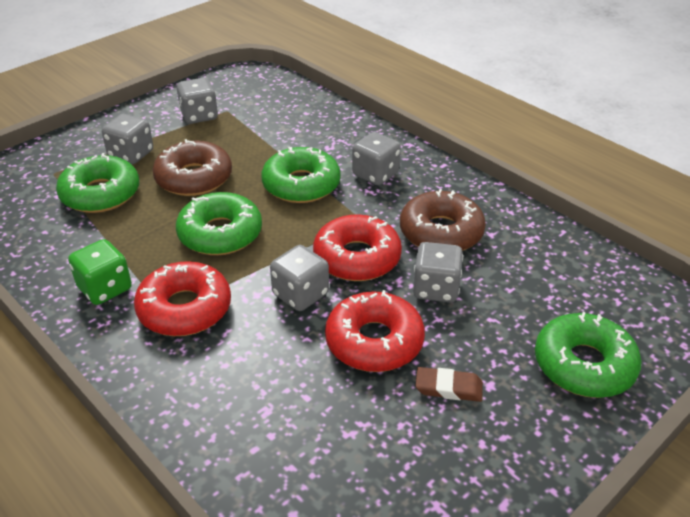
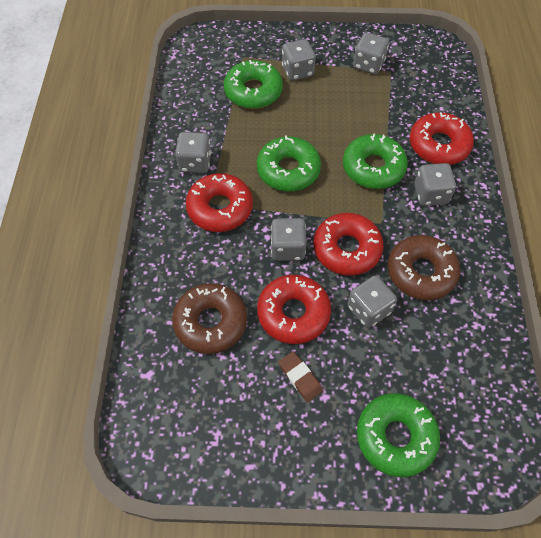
camera: 45 degrees right, 20 degrees up
green dice [68,239,132,305] -> grey dice [175,132,211,173]
brown donut [152,139,232,196] -> brown donut moved to [172,283,247,354]
none -> red donut [410,112,474,165]

